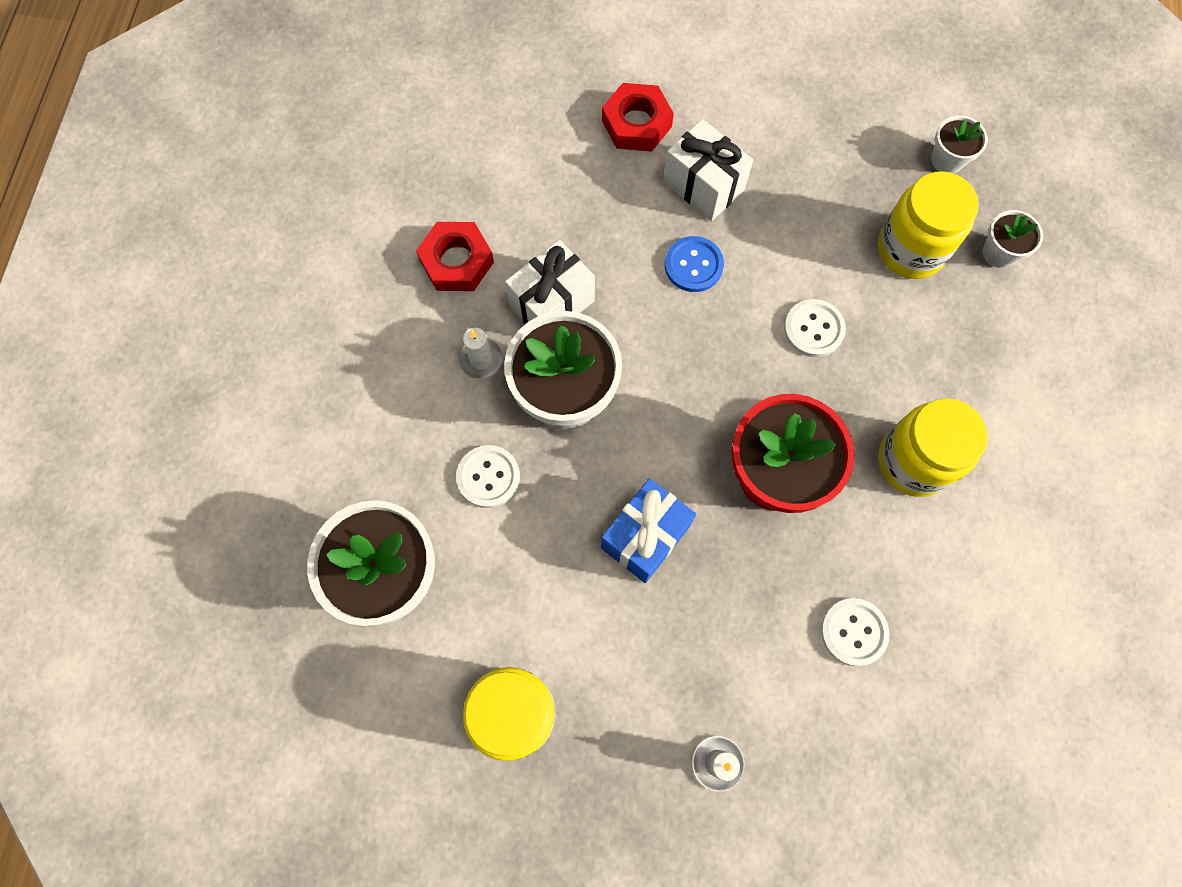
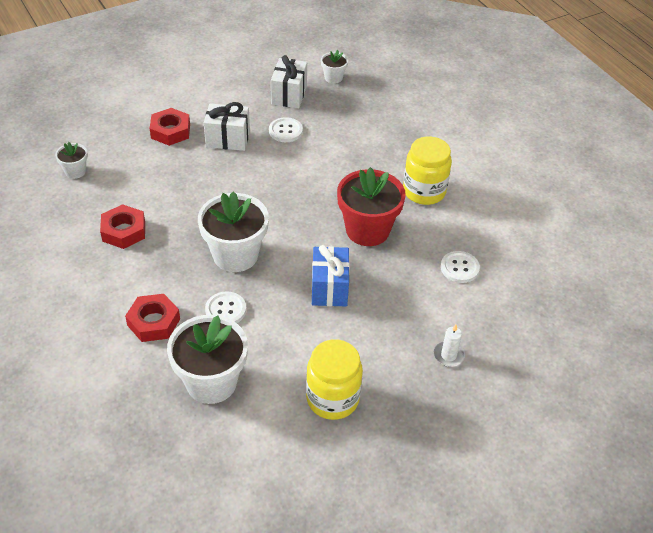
camera: 40 degrees left, 25 degrees down
white candle [458,328,504,379] -> none
white gift [505,239,595,324] -> white gift moved to [271,55,307,108]
blue button [665,236,724,292] -> none
white button [784,299,846,357] -> white button moved to [269,117,303,142]
yellow jar [878,171,979,279] -> none
white flower pot [982,210,1043,268] -> white flower pot moved to [55,142,88,179]
none -> red nut [125,294,180,342]

